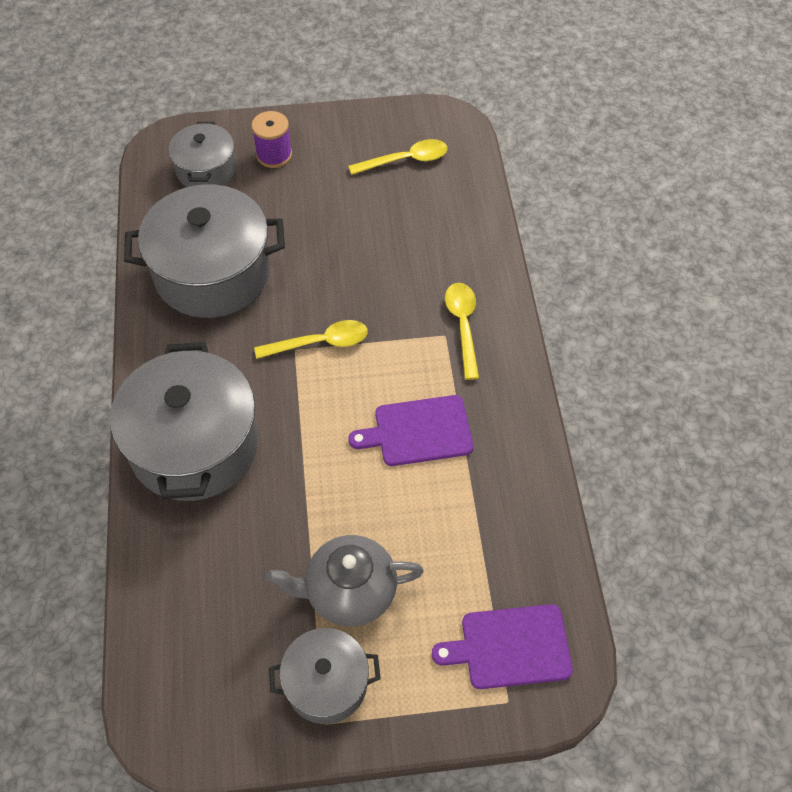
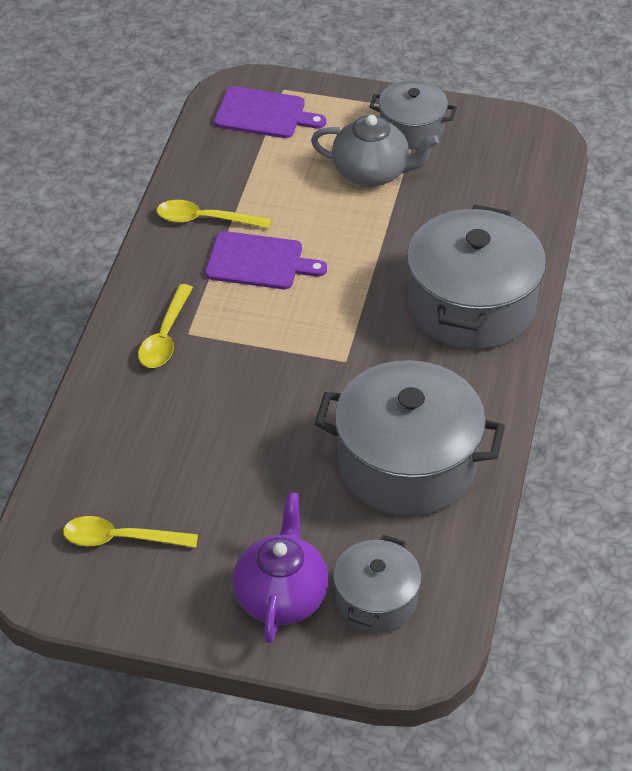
camera: 160 degrees left, 10 degrees down
purple spool [251,111,292,168] -> purple teapot [233,492,329,643]
yellow spoon [254,320,368,359] -> yellow spoon moved to [157,200,271,228]

